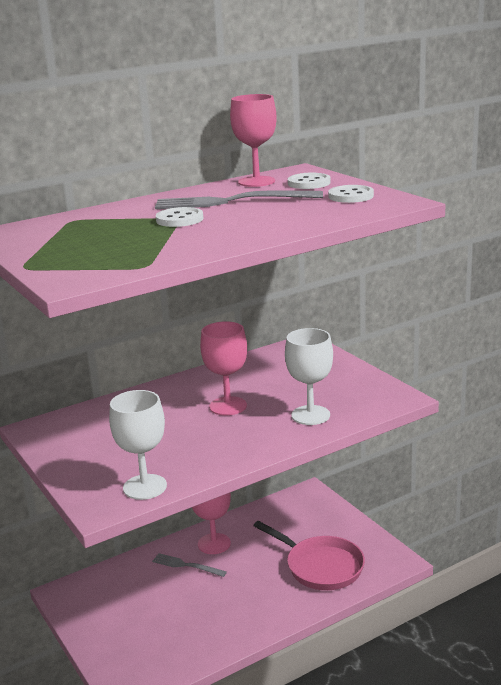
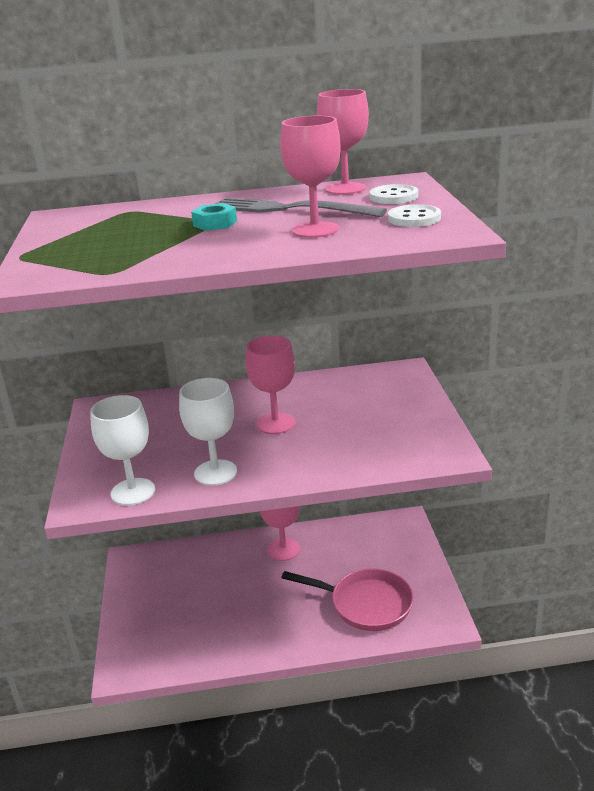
camera: 25 degrees right, 5 degrees up
grey fork [152,553,227,577] -> none
white button [156,207,204,227] -> turquoise nut [191,203,237,231]
pink pan [253,521,365,590] -> pink pan turned 45 degrees counterclockwise [282,569,414,631]
white goblet [285,328,333,425] -> white goblet moved to [179,378,237,486]
none -> pink goblet [280,116,341,238]

